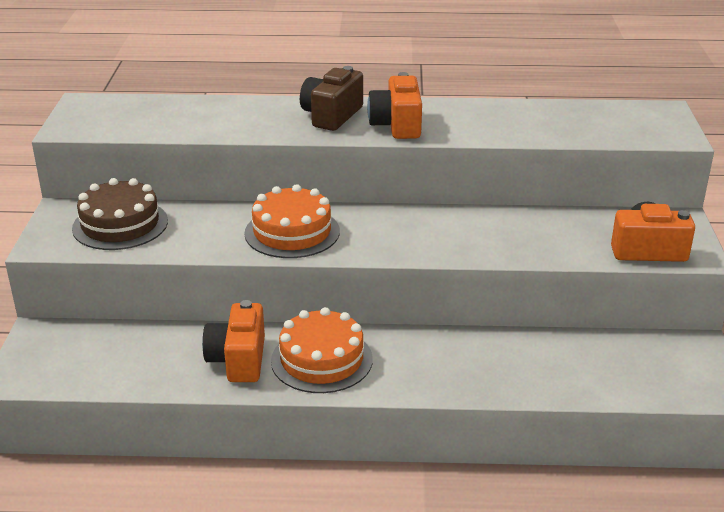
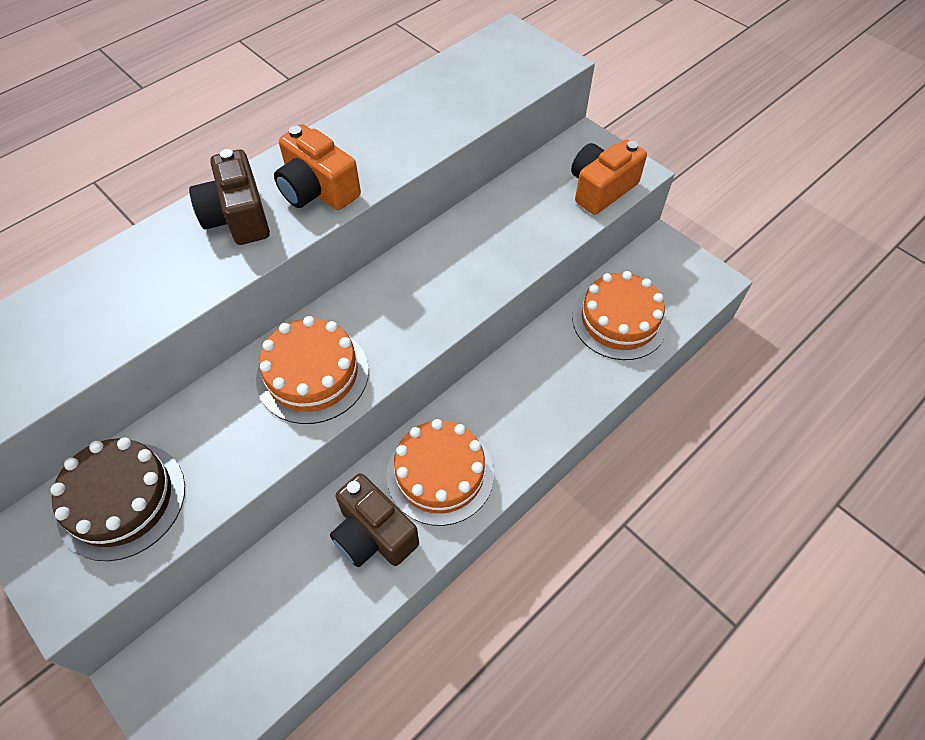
camera: 45 degrees left, 25 degrees up
orange camera [202,300,265,382] -> brown camera [330,473,419,567]
none -> orange cake [572,271,667,360]

